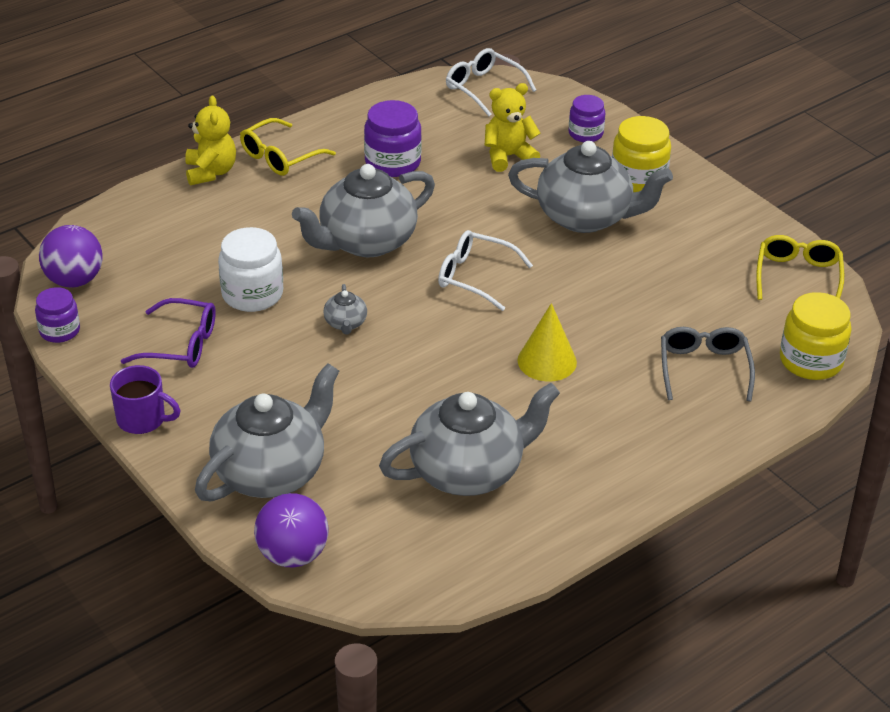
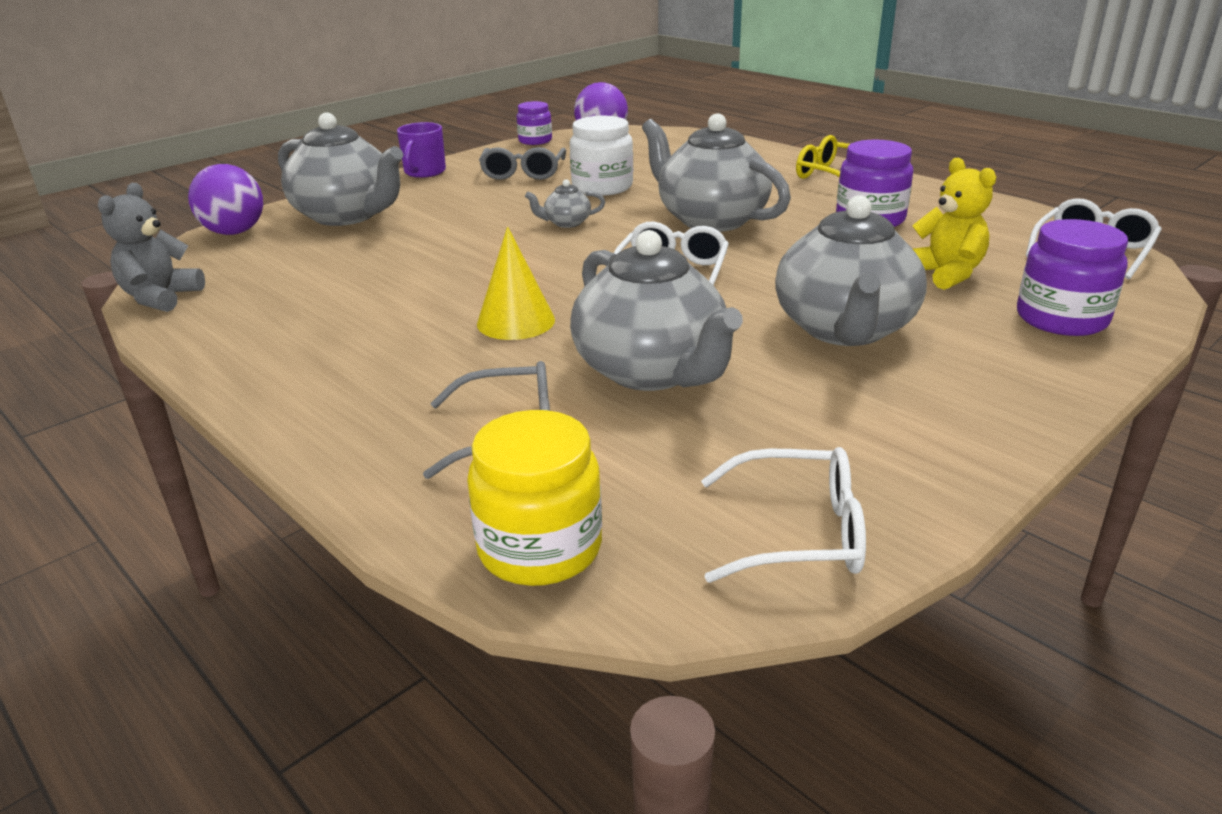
camera: 85 degrees right, 10 degrees down
purple glasses [121,298,216,368] -> grey glasses [479,147,566,180]
yellow teddy bear [185,95,236,185] -> none
grey teapot [379,383,560,496] -> grey teapot moved to [570,230,743,391]
purple jar [569,95,605,142] -> purple jar [1017,219,1128,336], size x1.56
yellow jar [612,116,671,192] -> none
yellow glasses [756,235,844,300] -> white glasses [701,447,866,583]
none -> grey teddy bear [98,183,205,312]

